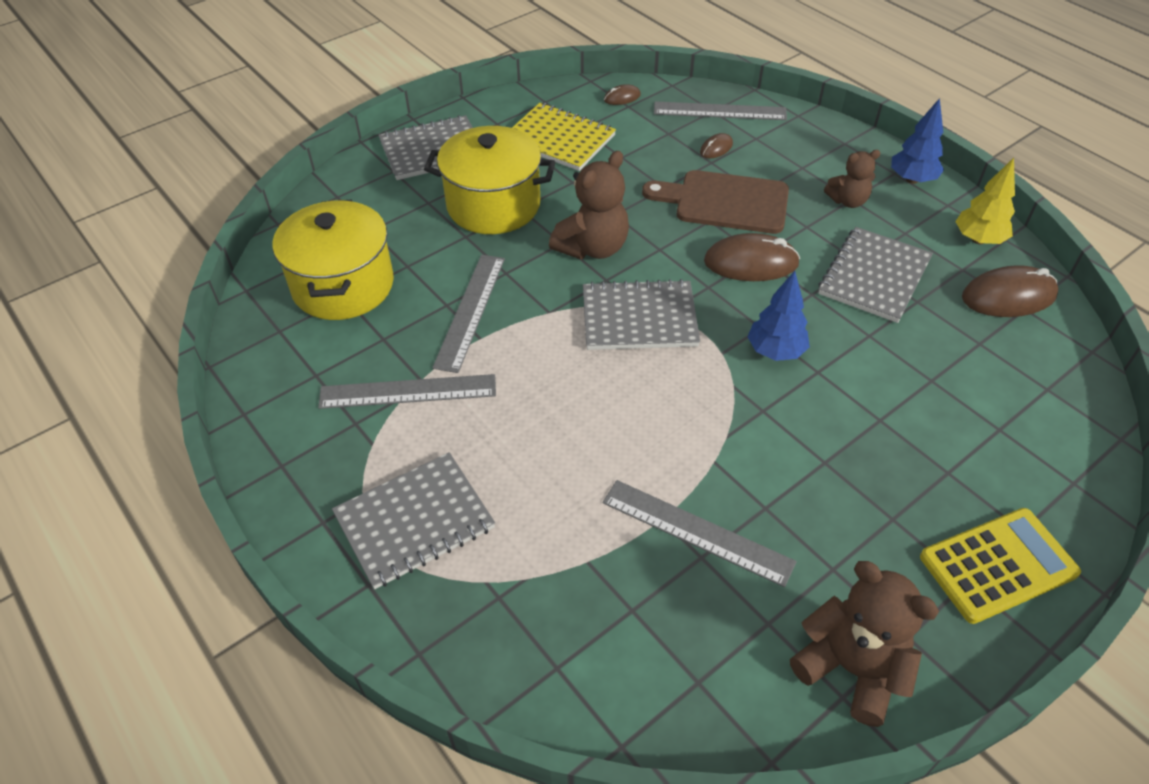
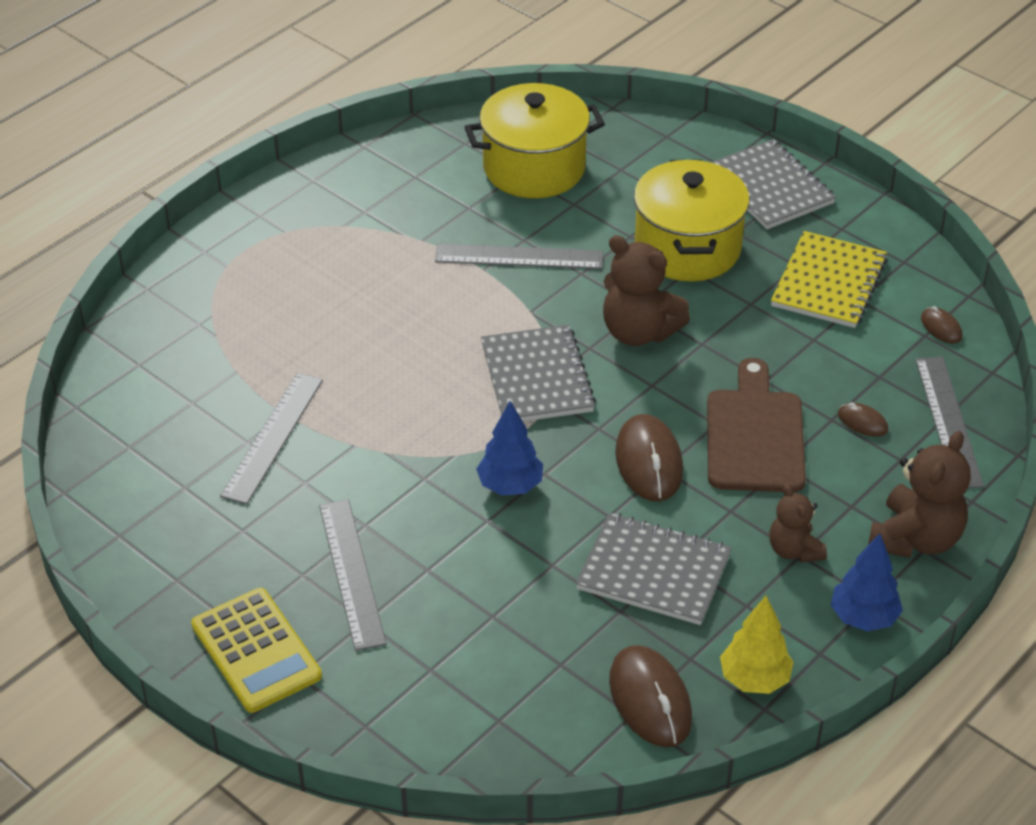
camera: 80 degrees right, 5 degrees down
grey ruler [318,374,496,409] -> grey ruler moved to [319,499,387,651]
grey notebook [332,452,495,589] -> none
brown teddy bear [790,561,939,727] -> brown teddy bear moved to [868,431,971,558]

